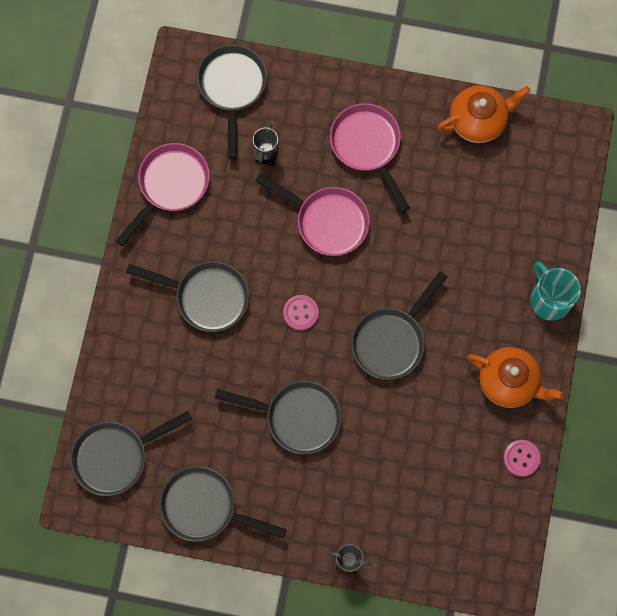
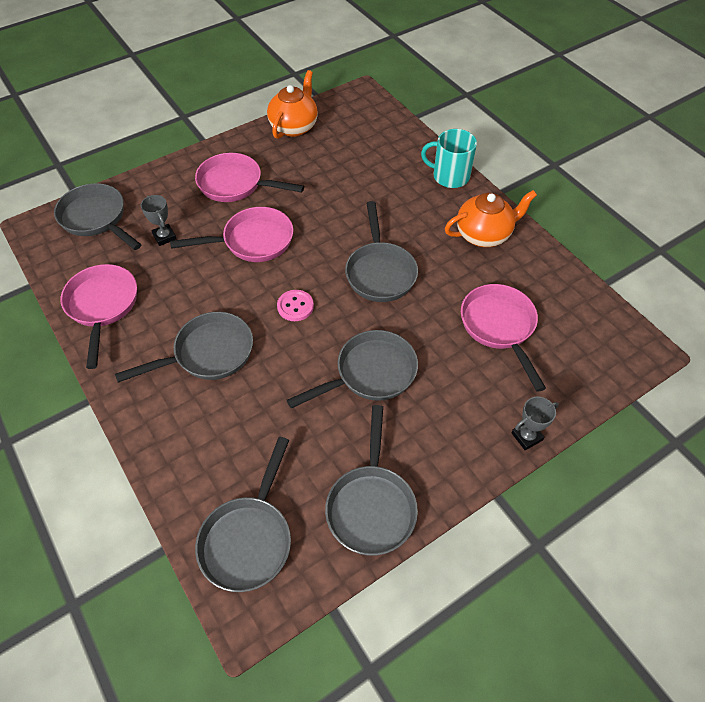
camera: 45 degrees left, 20 degrees down
grey pan [159,466,286,542] -> grey pan turned 60 degrees counterclockwise [325,405,418,556]
pink button [503,440,541,477] -> none
none -> pink pan [461,284,546,392]

